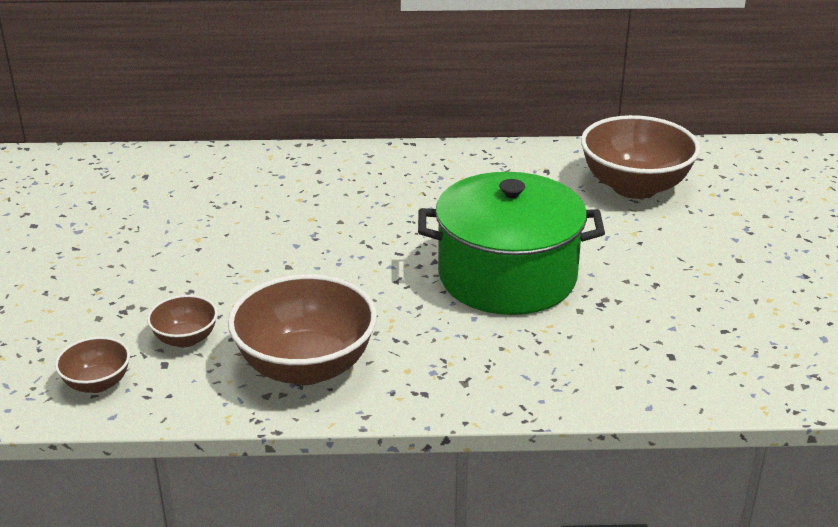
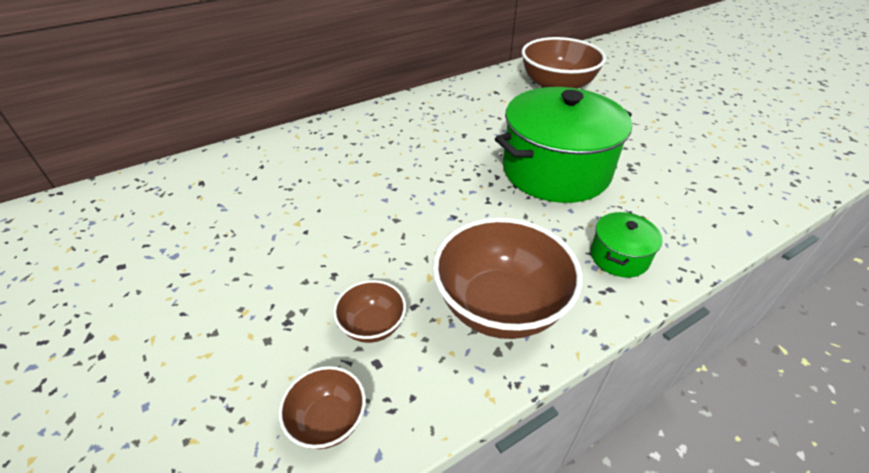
camera: 30 degrees left, 10 degrees up
none -> green pot [590,212,662,278]

